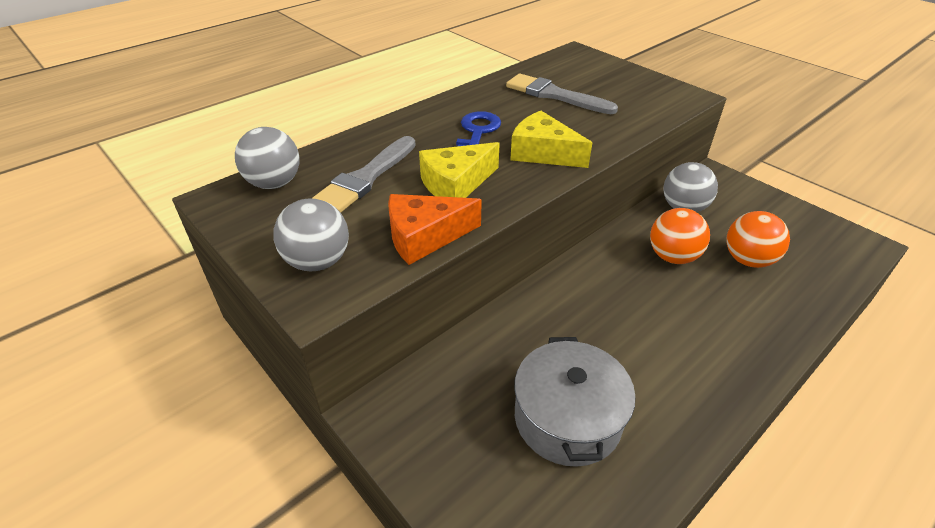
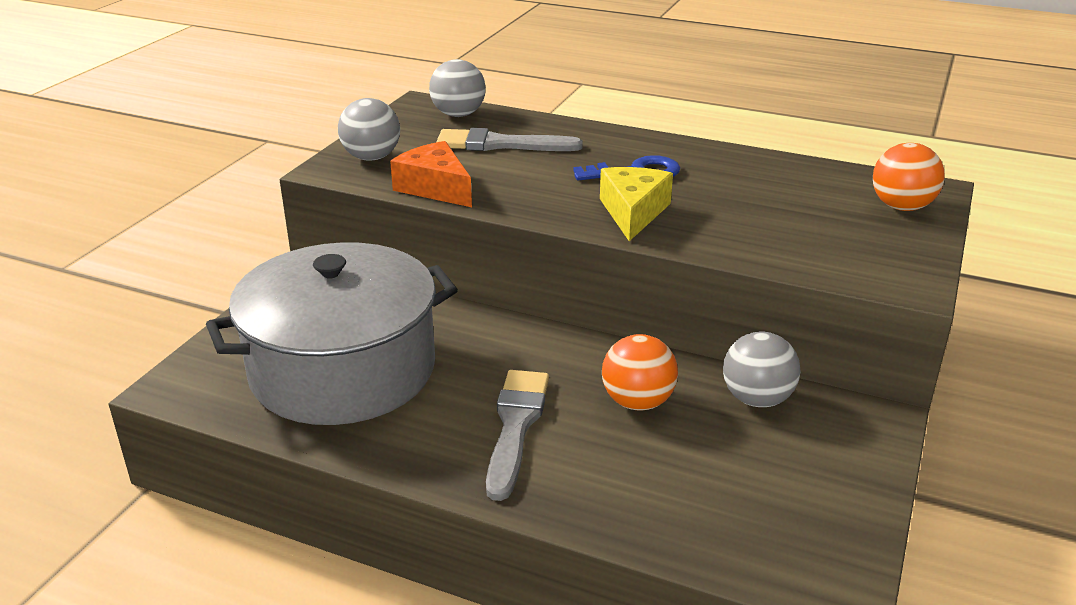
camera: 65 degrees right, 10 degrees down
yellow cheese [419,142,500,198] -> none
grey brush [506,74,618,114] -> grey brush moved to [486,370,549,501]
grey pot [514,337,635,467] -> grey pot [206,242,458,425], size x1.73
orange ball [726,211,790,268] -> orange ball moved to [873,143,945,211]

